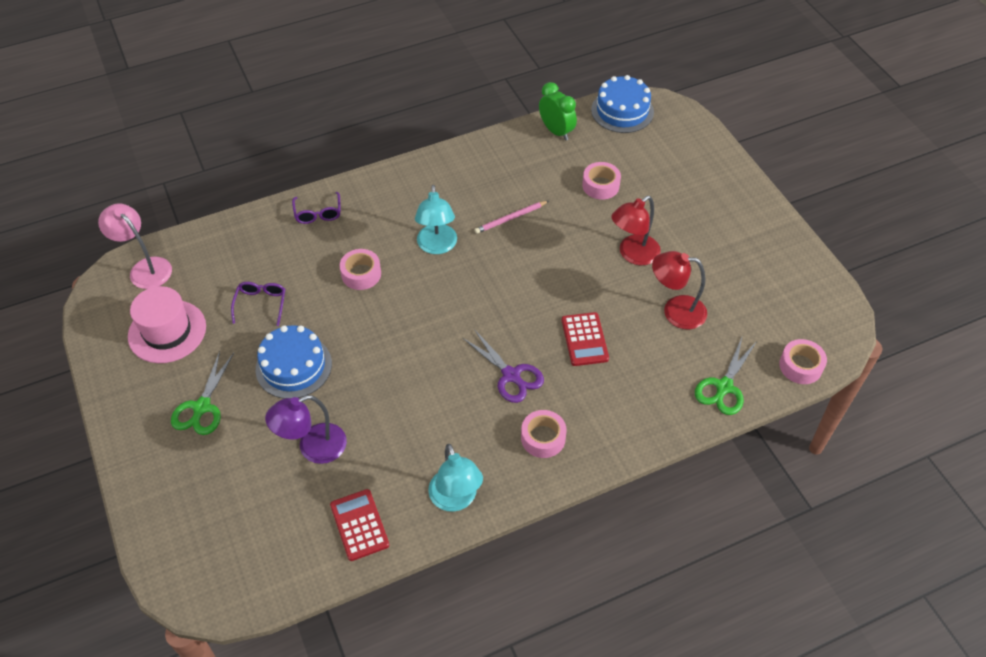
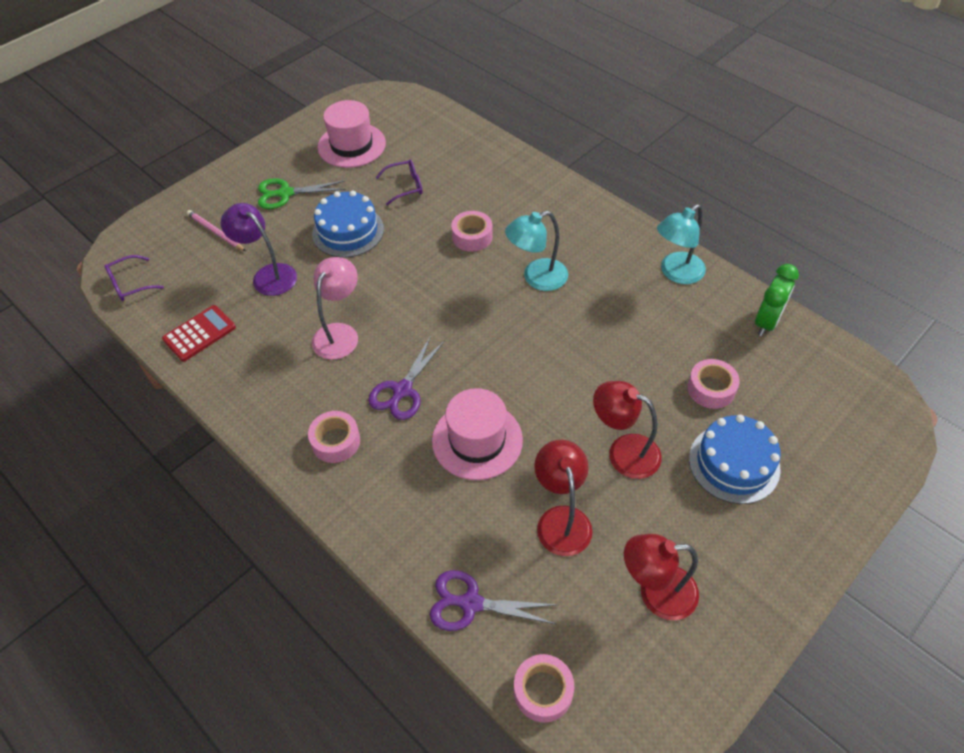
camera: 70 degrees right, 0 degrees up
pink lamp [98,203,172,289] -> pink lamp moved to [312,257,358,360]
purple glasses [292,192,341,224] -> purple glasses moved to [104,255,164,301]
turquoise lamp [428,444,483,512] -> turquoise lamp moved to [657,204,706,284]
pink pencil [474,201,549,234] -> pink pencil moved to [187,210,246,251]
red calculator [562,312,609,366] -> pink hat [432,388,523,480]
blue cake [591,75,654,133] -> blue cake moved to [689,414,781,504]
green scissors [695,335,756,415] -> purple scissors [430,570,557,631]
none -> red lamp [624,534,699,620]

